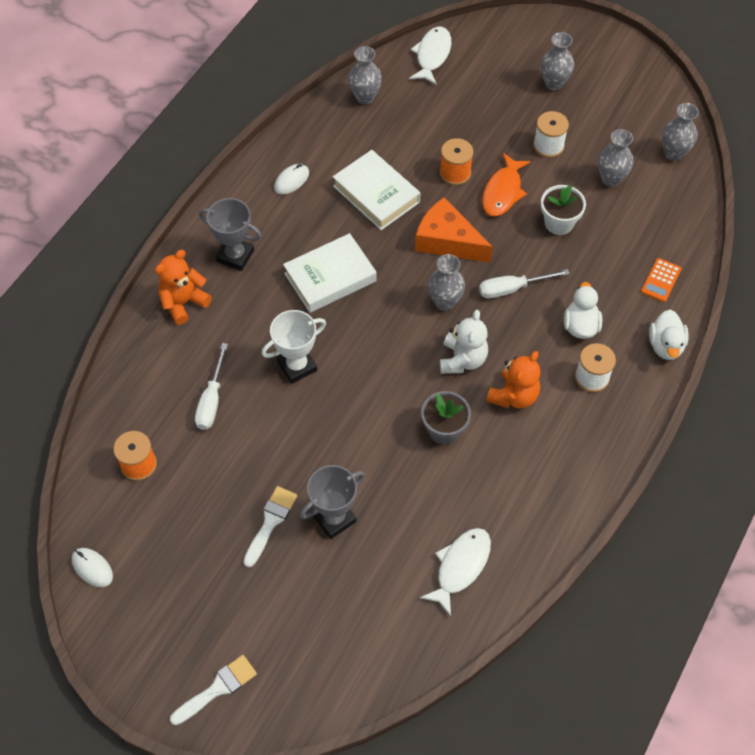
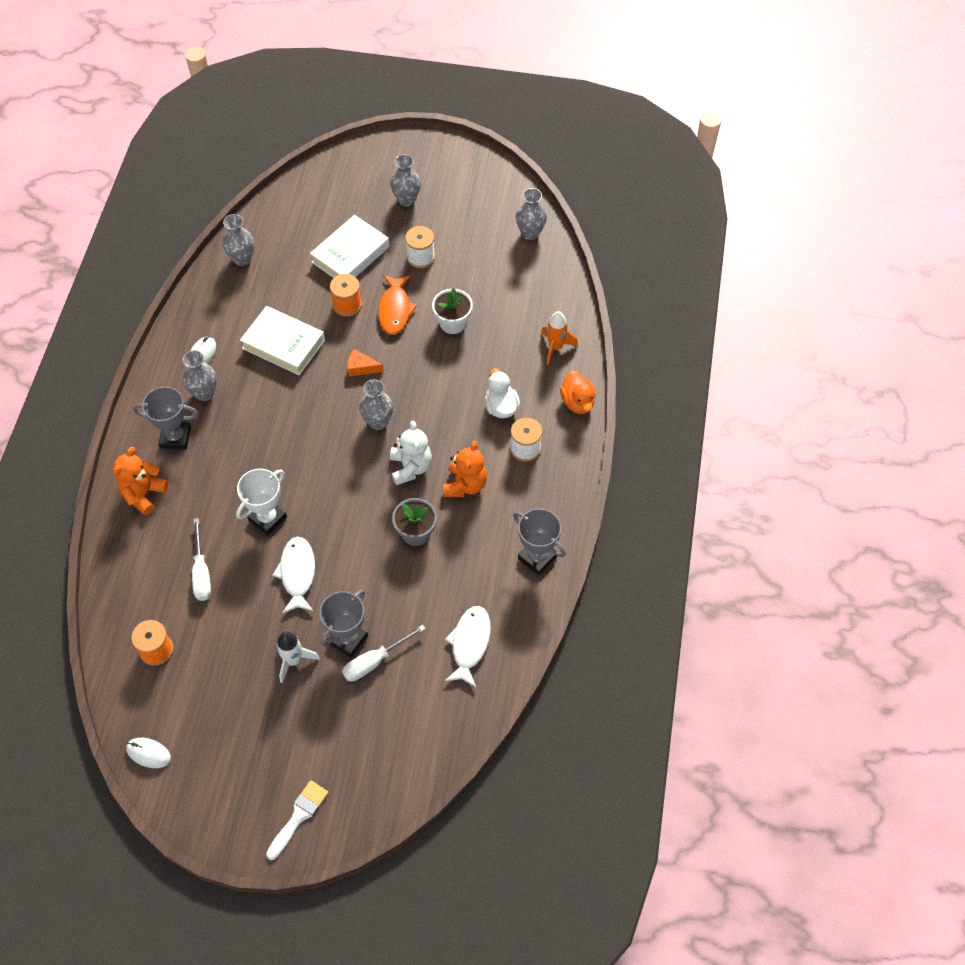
camera: 20 degrees left, 0 degrees up
white brush [243,486,297,568] -> white rocket [276,631,319,683]
white book [283,233,377,313] -> white book moved to [310,215,390,278]
white fish [409,27,451,85] -> white fish moved to [272,536,315,613]
orange cheese [415,197,493,263] -> orange cheese [348,349,384,376], size x0.50
white screwdriver [479,269,570,298] -> white screwdriver moved to [342,624,426,681]
grey vase [598,129,634,187] -> grey vase moved to [183,350,217,401]
orange calculator [641,258,682,302] -> orange rocket [541,311,578,365]
white duck [649,310,689,360] -> orange duck [560,371,596,414]
none -> grey trophy [513,508,566,575]

